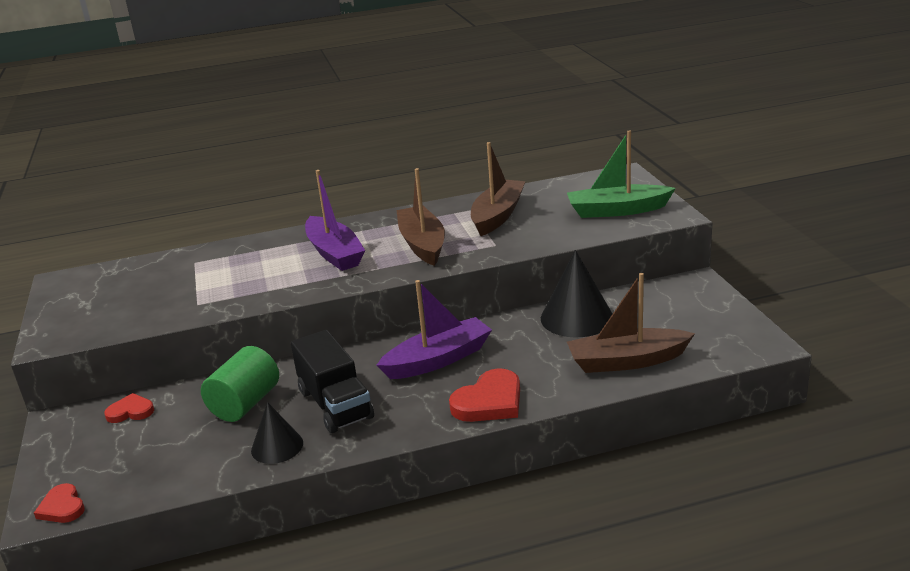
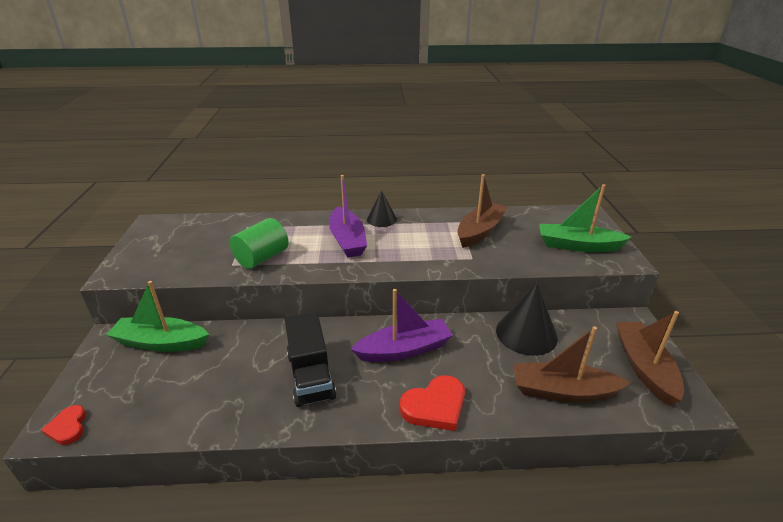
camera: 10 degrees right, 5 degrees up
red heart [104,393,154,423] -> green boat [106,281,209,352]
green cylinder [201,346,279,422] -> green cylinder moved to [230,218,289,269]
black cone [251,402,303,464] -> black cone moved to [367,190,397,227]
brown boat [396,168,445,266] -> brown boat moved to [616,311,684,405]

